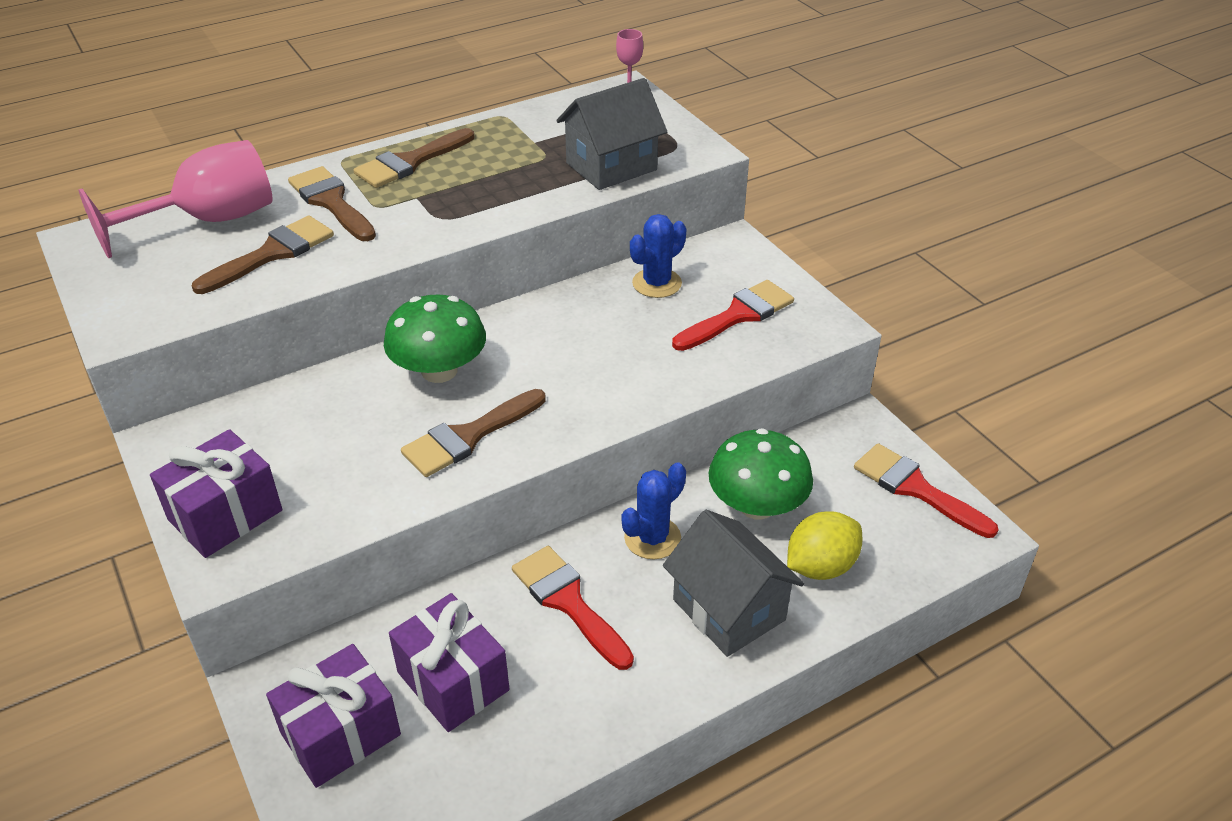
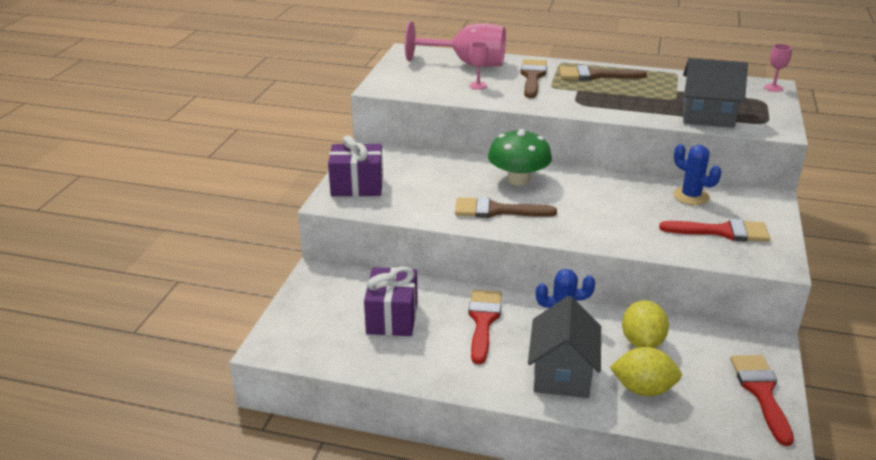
camera: 45 degrees right, 10 degrees down
brown brush [192,216,334,294] -> pink goblet [469,42,489,90]
purple gift [266,644,401,788] -> none
blue cactus [630,214,686,298] -> blue cactus turned 45 degrees clockwise [673,144,721,205]
green mushroom [709,428,813,519] -> yellow lemon [622,300,669,348]

